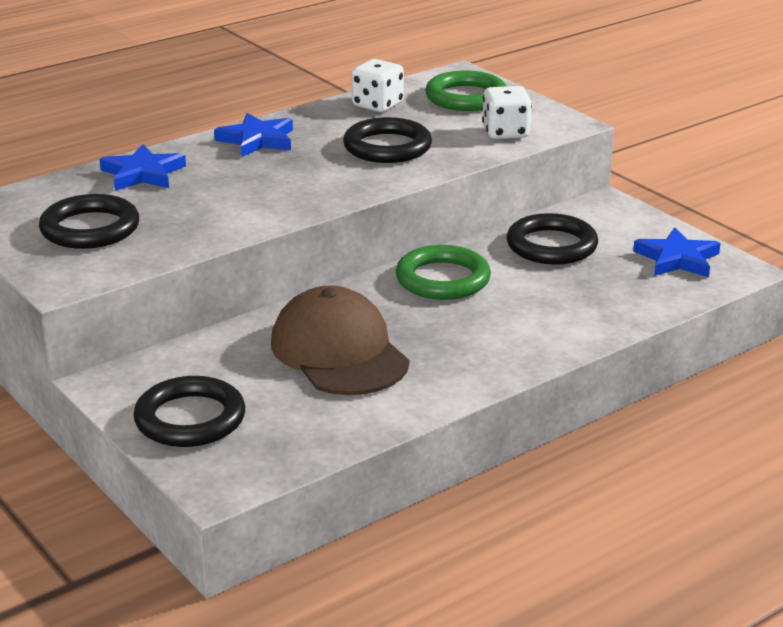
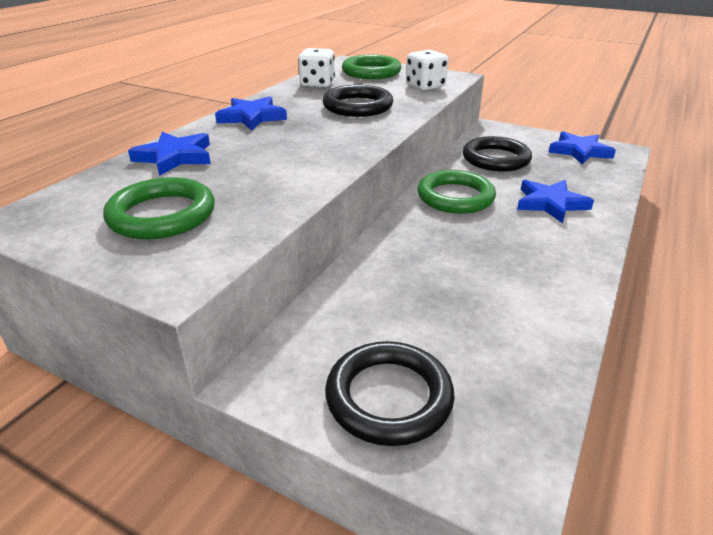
camera: 25 degrees left, 5 degrees up
black ring [39,194,139,249] -> green ring [103,177,215,239]
brown cap [271,285,409,395] -> none
none -> blue star [517,180,594,223]

